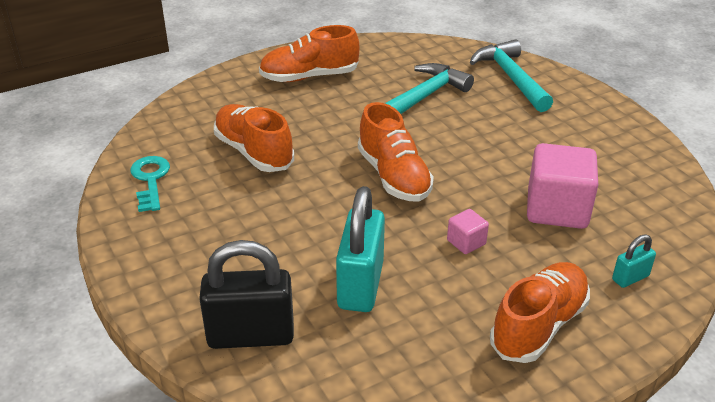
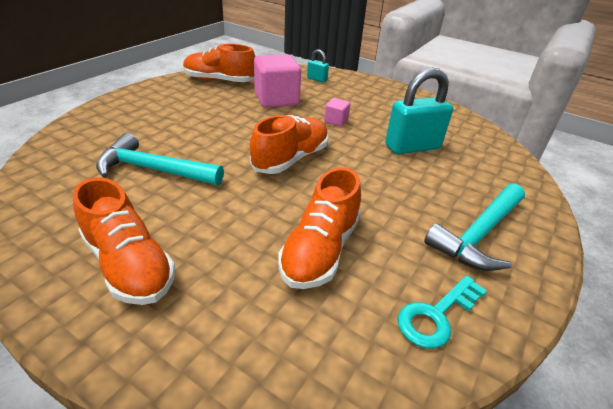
camera: 120 degrees left, 0 degrees up
black padlock [199,240,294,349] -> none
turquoise hammer [470,39,553,112] -> turquoise hammer moved to [424,184,525,271]
orange shoe [490,262,590,363] -> orange shoe moved to [183,44,255,82]

